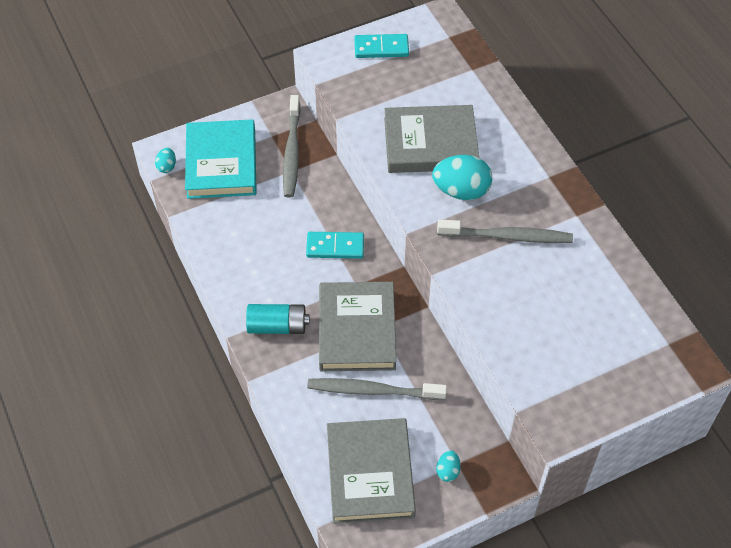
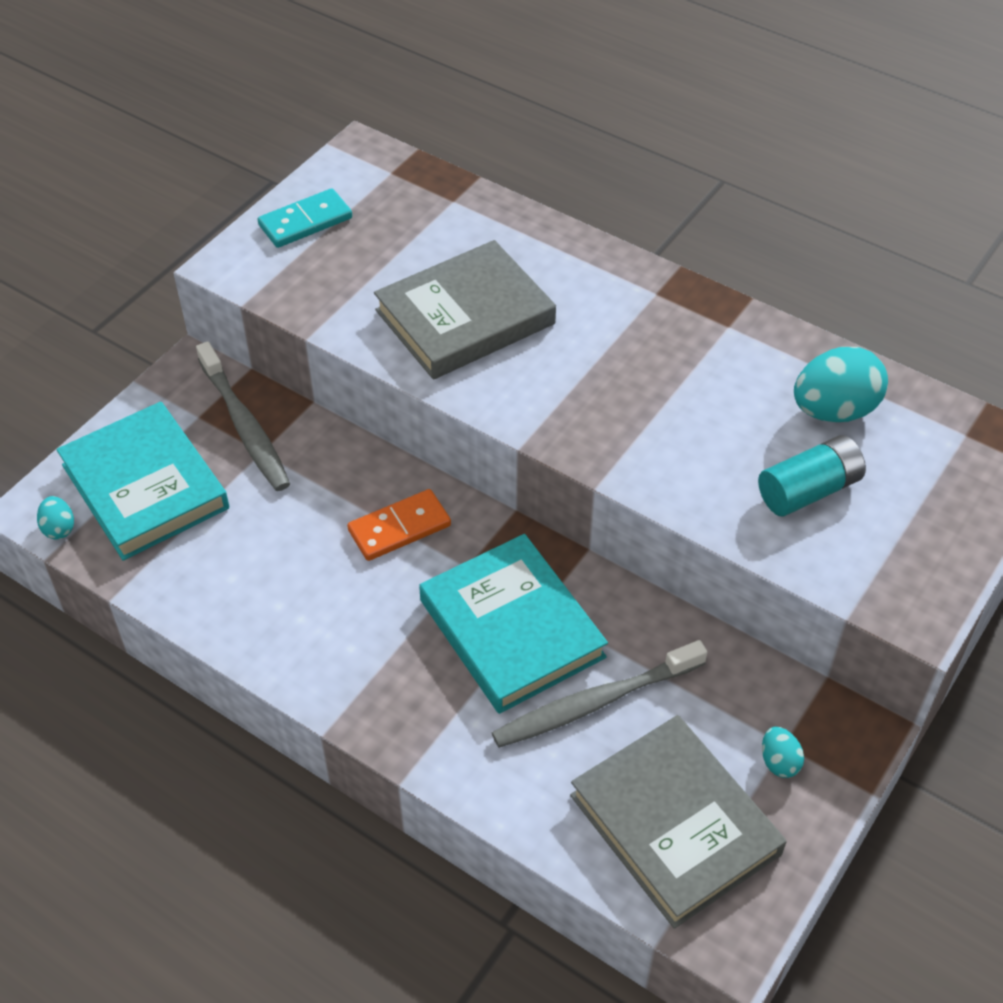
camera: 30 degrees left, 5 degrees down
turquoise battery [246,304,309,334] -> turquoise battery moved to [758,435,866,516]
turquoise domino [306,232,364,259] -> orange domino [347,489,451,561]
grey book [319,282,396,371] -> turquoise book [419,534,608,714]
turquoise egg [432,155,492,200] -> turquoise egg moved to [794,347,888,422]
grey toothbrush [437,219,573,243] -> none

